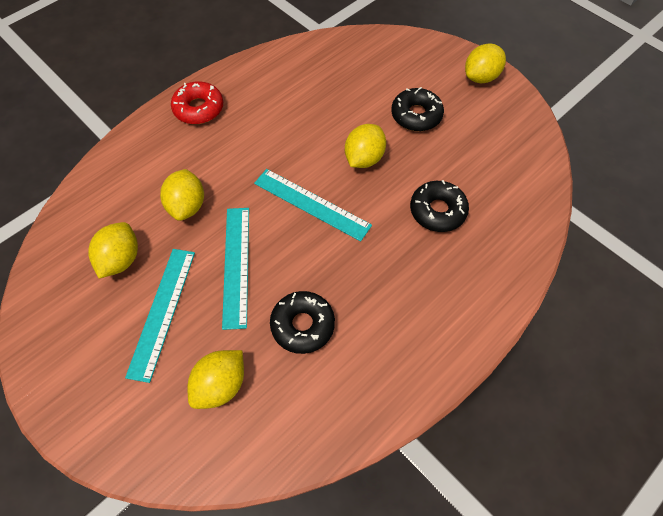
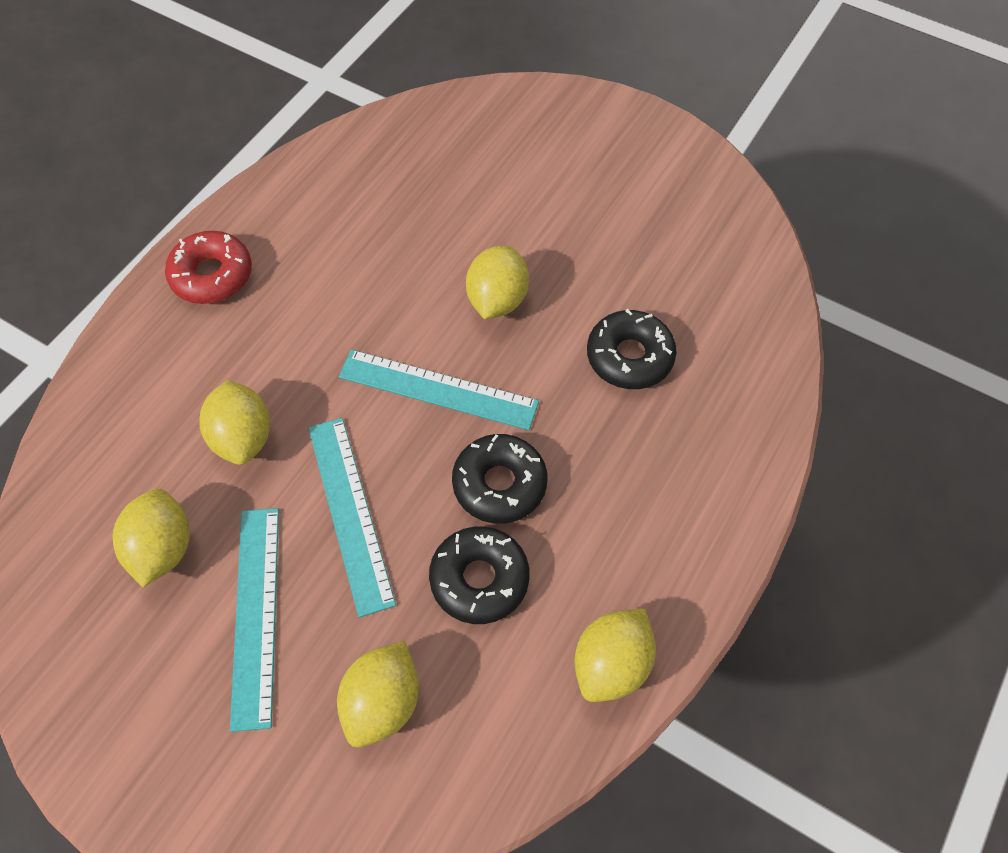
camera: 15 degrees left, 0 degrees up
black donut [391,87,444,131] -> black donut moved to [452,434,547,524]
yellow lemon [465,43,506,83] -> yellow lemon moved to [574,609,656,702]

